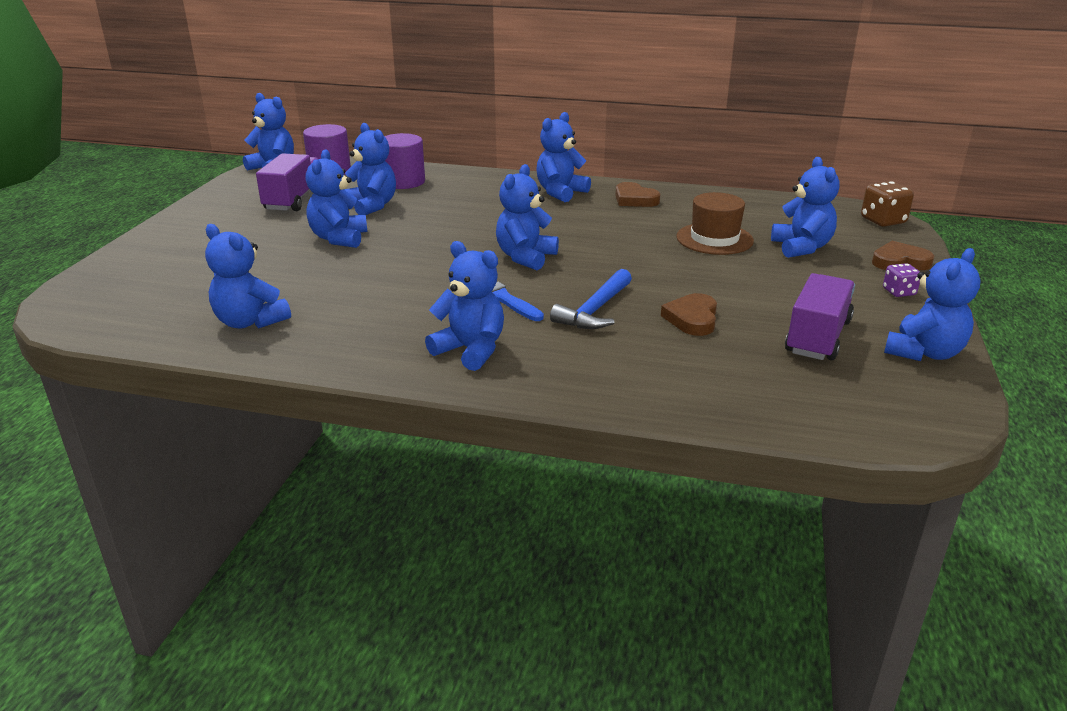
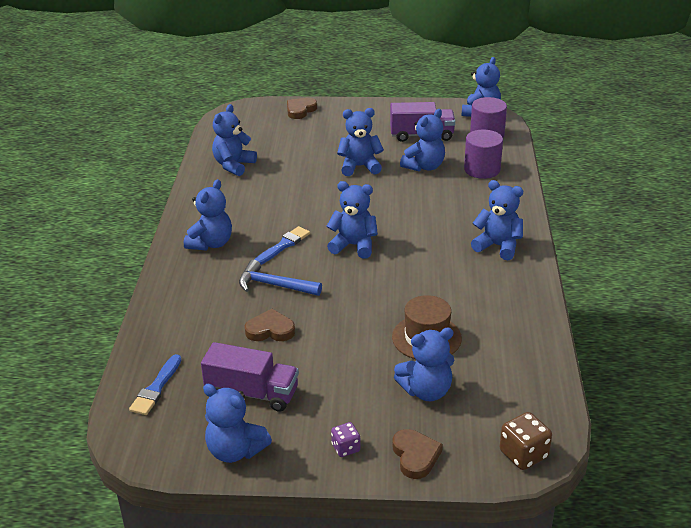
camera: 80 degrees right, 5 degrees up
brown heart [615,182,660,207] -> brown heart moved to [287,98,317,119]
none -> blue brush [129,354,182,415]

